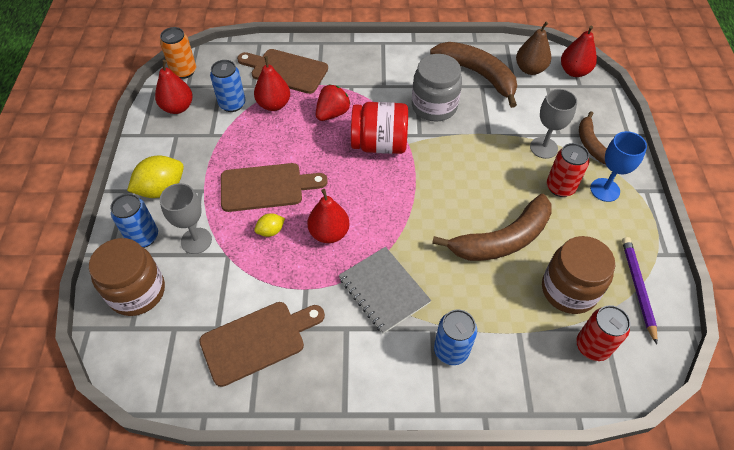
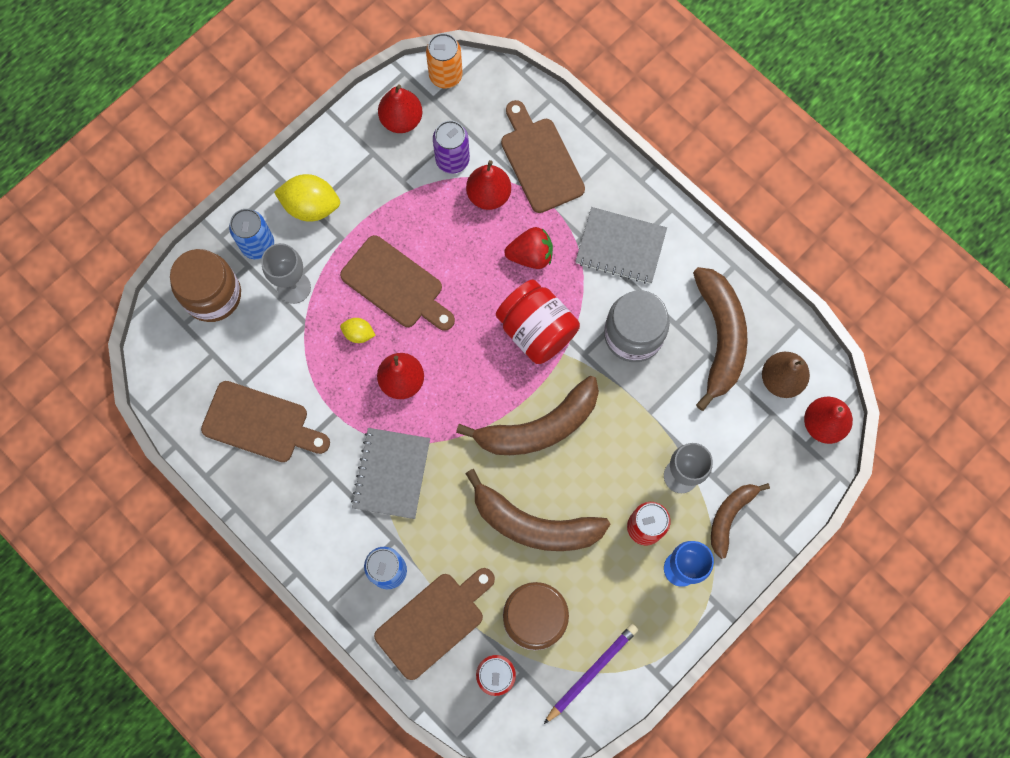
camera: 45 degrees right, 20 degrees up
blue can [210,60,245,112] -> purple can [433,120,470,174]
none -> brown cutting board [374,568,495,680]
none -> brown banana [456,376,599,455]
none -> grey notebook [575,207,667,284]

